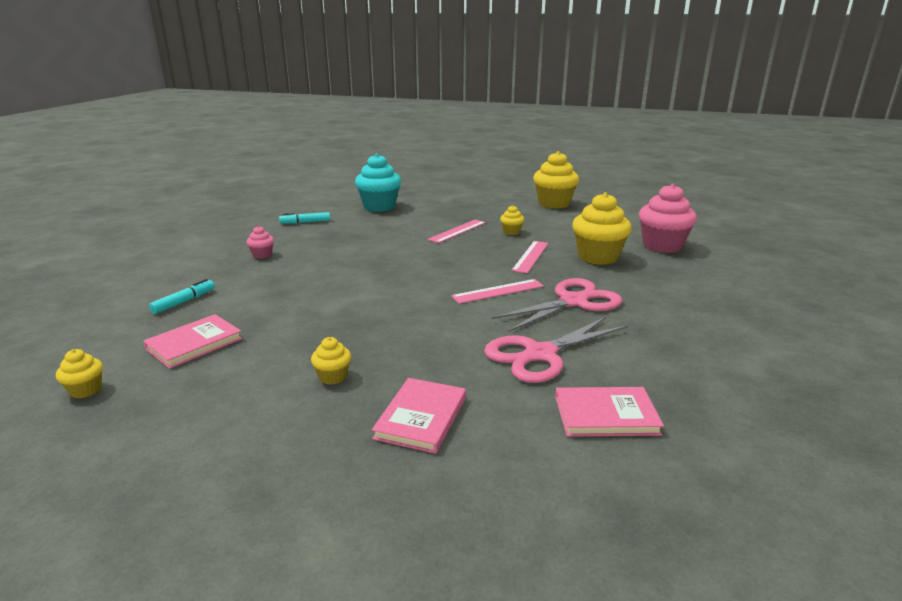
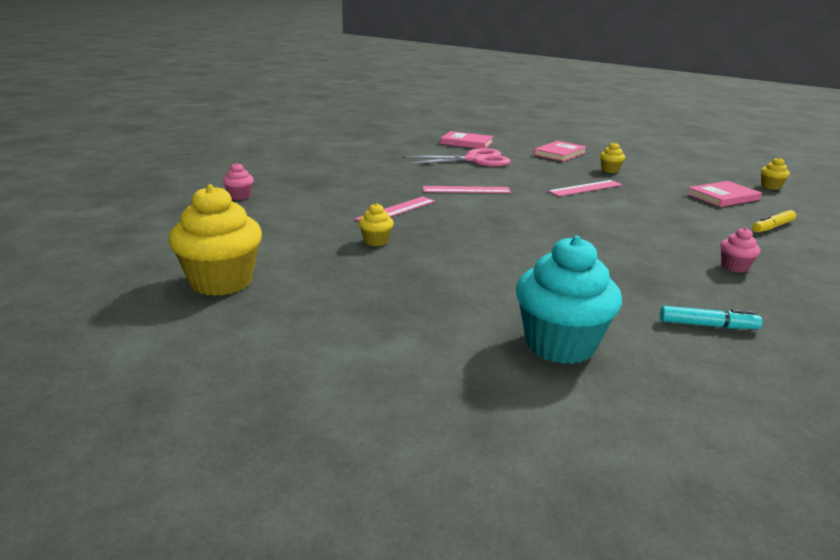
camera: 160 degrees left, 0 degrees up
turquoise marker [149,279,215,314] -> yellow marker [752,210,796,232]
pink ruler [428,220,486,243] -> pink ruler moved to [548,180,622,196]
pink scissors [491,278,622,332] -> none
yellow cupcake [572,192,632,265] -> none
pink cupcake [639,184,697,253] -> pink cupcake [223,163,254,200], size x0.47

